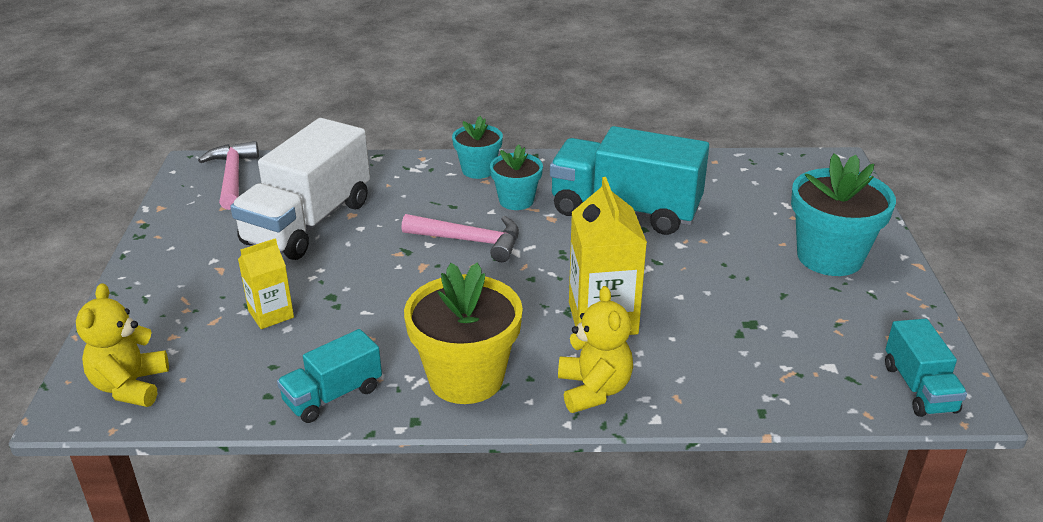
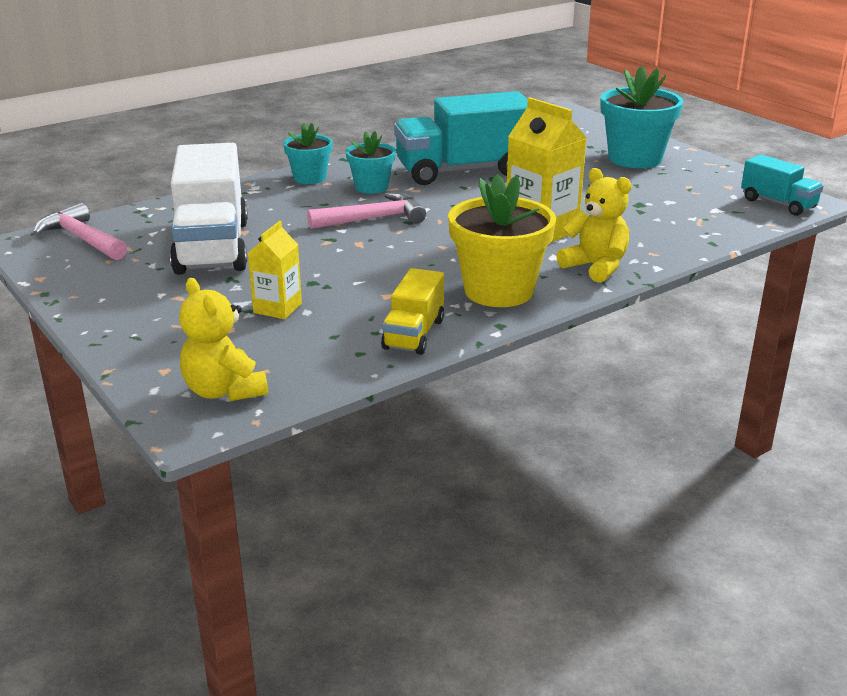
camera: 35 degrees left, 5 degrees down
turquoise truck [277,329,382,423] -> yellow truck [381,268,444,355]

